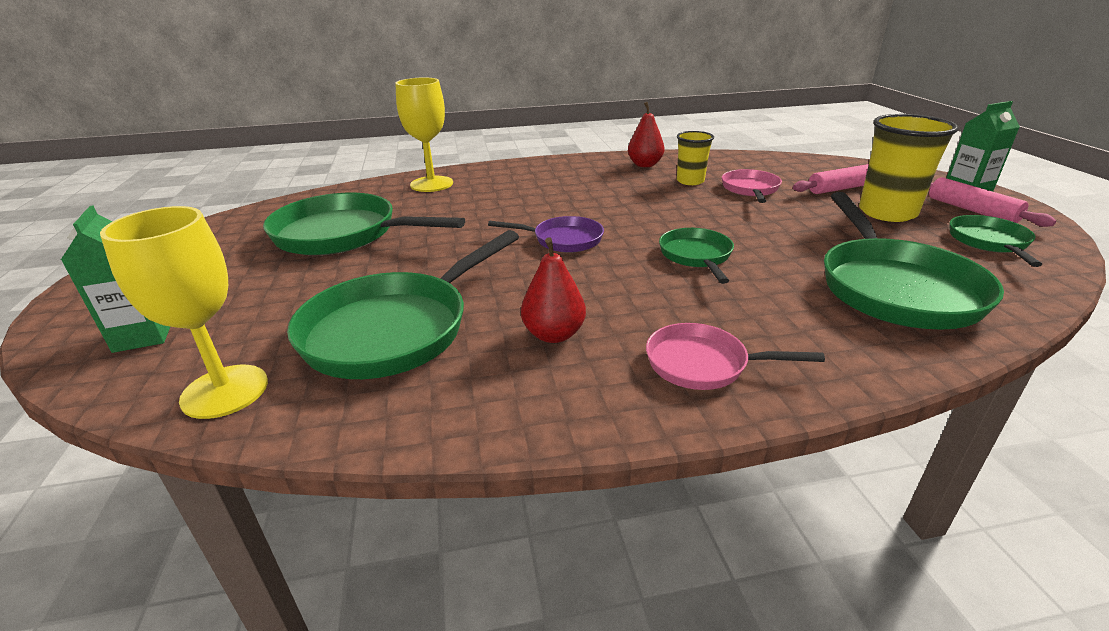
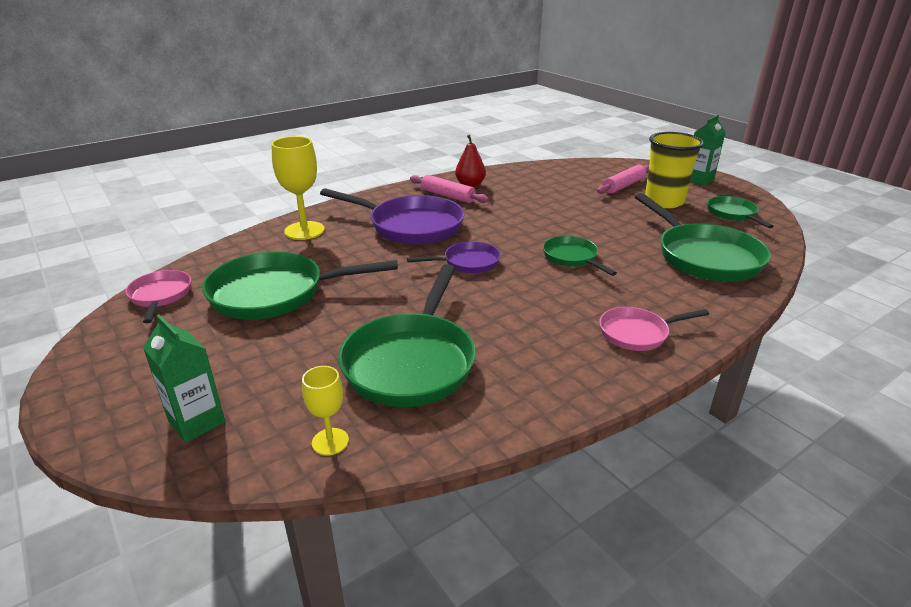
camera: 25 degrees left, 0 degrees up
yellow goblet [100,206,268,419] -> yellow goblet [302,366,349,456], size x0.56
red pear [521,237,586,343] -> none
yellow cup [677,131,714,185] -> none
pink pan [722,169,782,203] -> pink pan moved to [125,270,191,323]
pink rolling pin [929,177,1056,227] -> pink rolling pin moved to [410,175,489,203]
none -> purple pan [320,188,464,245]

